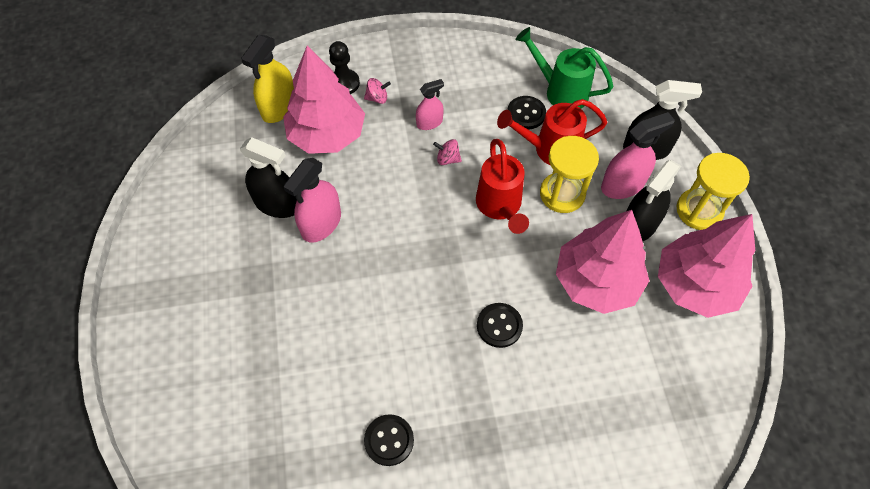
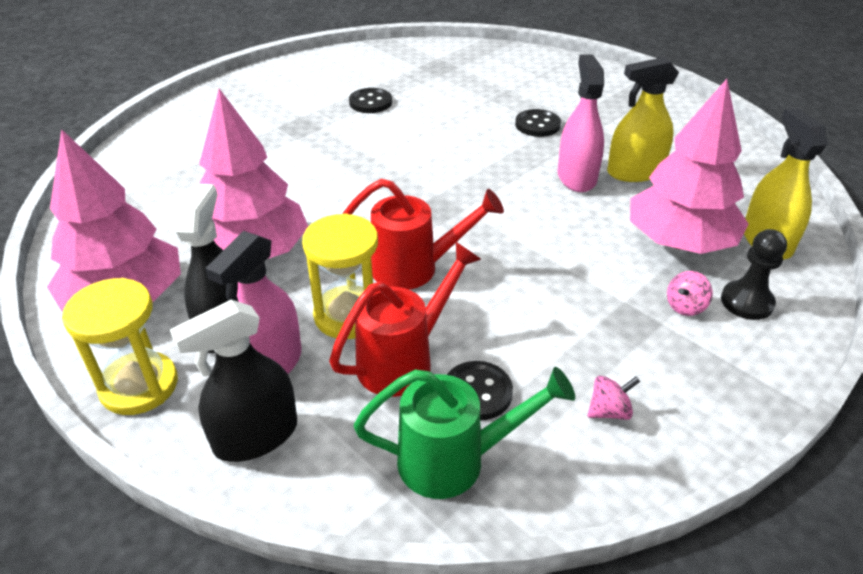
camera: 145 degrees right, 20 degrees down
black spray bottle [240,137,297,218] -> yellow spray bottle [607,57,679,182]
pink spray bottle [416,79,444,130] -> none
pink spinning top [433,139,462,165] -> pink spinning top moved to [588,376,640,420]
red watering can [476,139,529,234] -> red watering can turned 135 degrees clockwise [342,179,504,290]
black button [477,303,523,348] -> black button moved to [515,109,561,137]

